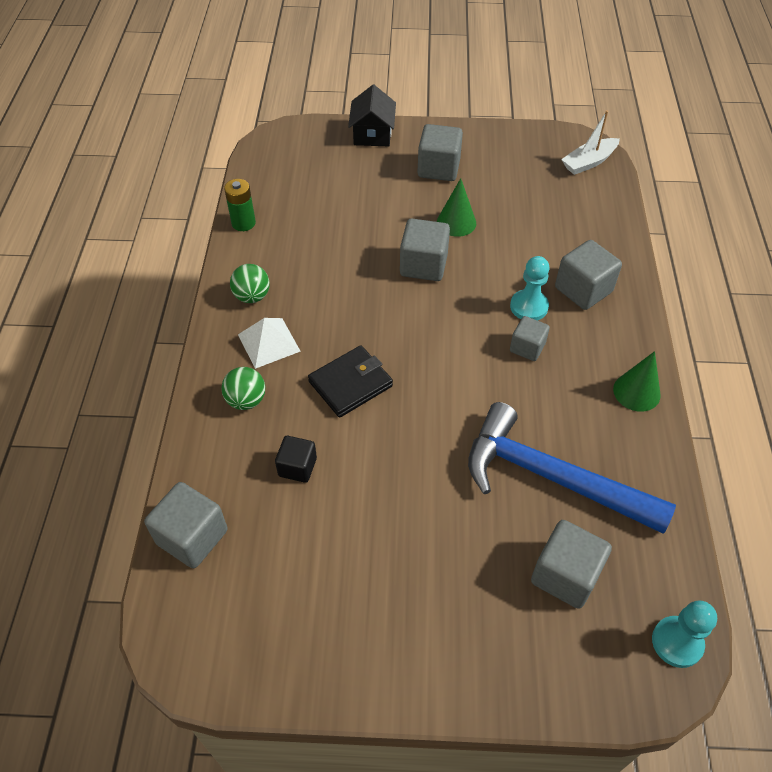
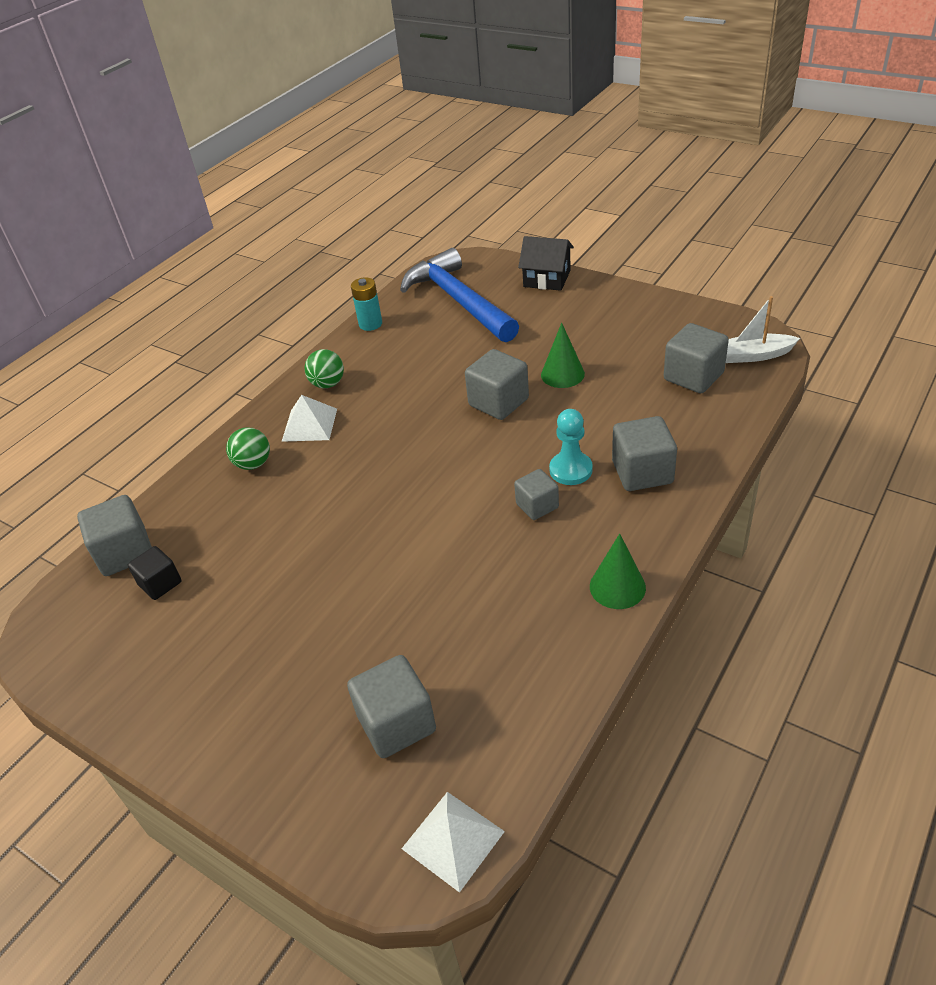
camera: 35 degrees right, 10 degrees down
green battery [224,179,256,231] -> turquoise battery [351,277,382,331]
black cube [275,436,317,483] -> black cube moved to [128,546,181,600]
black wallet [308,345,393,418] -> none
black house [348,85,396,146] -> black house turned 75 degrees clockwise [518,236,574,291]
grey cube [418,124,463,181] -> grey cube moved to [664,323,729,393]
blue hammer [468,402,676,534] -> blue hammer moved to [400,248,519,342]
turquoise pawn [652,600,717,668] -> white pyramid [402,792,505,893]

